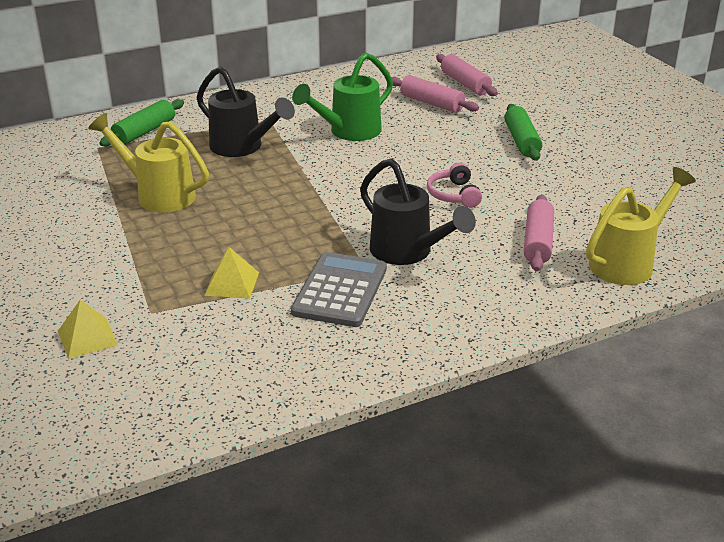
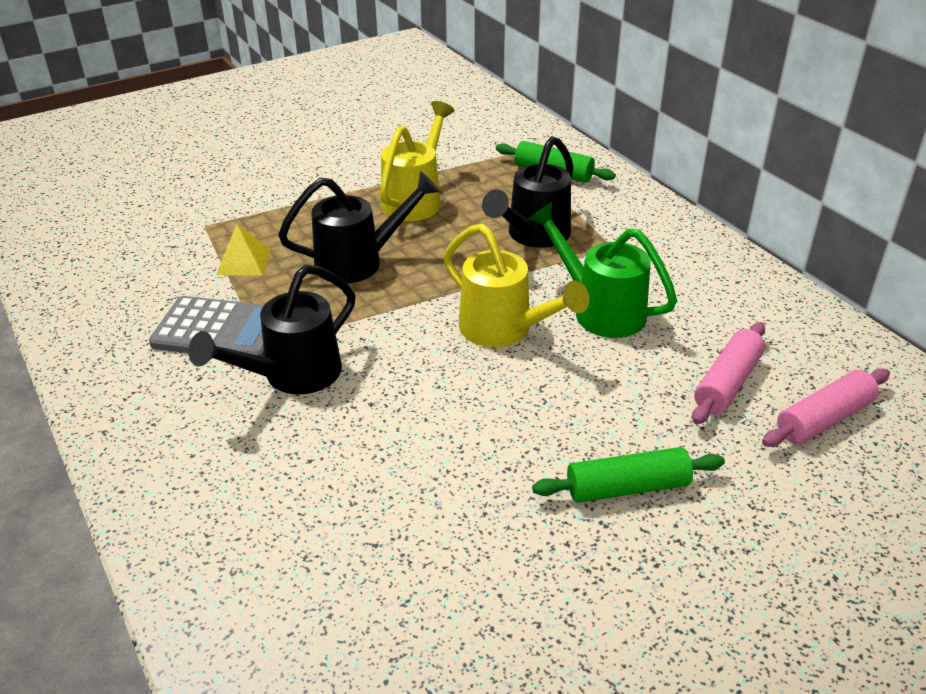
camera: 85 degrees right, 5 degrees up
yellow pyramid [58,300,118,359] -> none
pink headphones [427,163,482,208] -> none
pink rolling pin [524,194,554,271] -> none
yellow watering can [586,167,696,285] -> yellow watering can moved to [443,224,589,347]
none -> black watering can [278,171,440,283]

